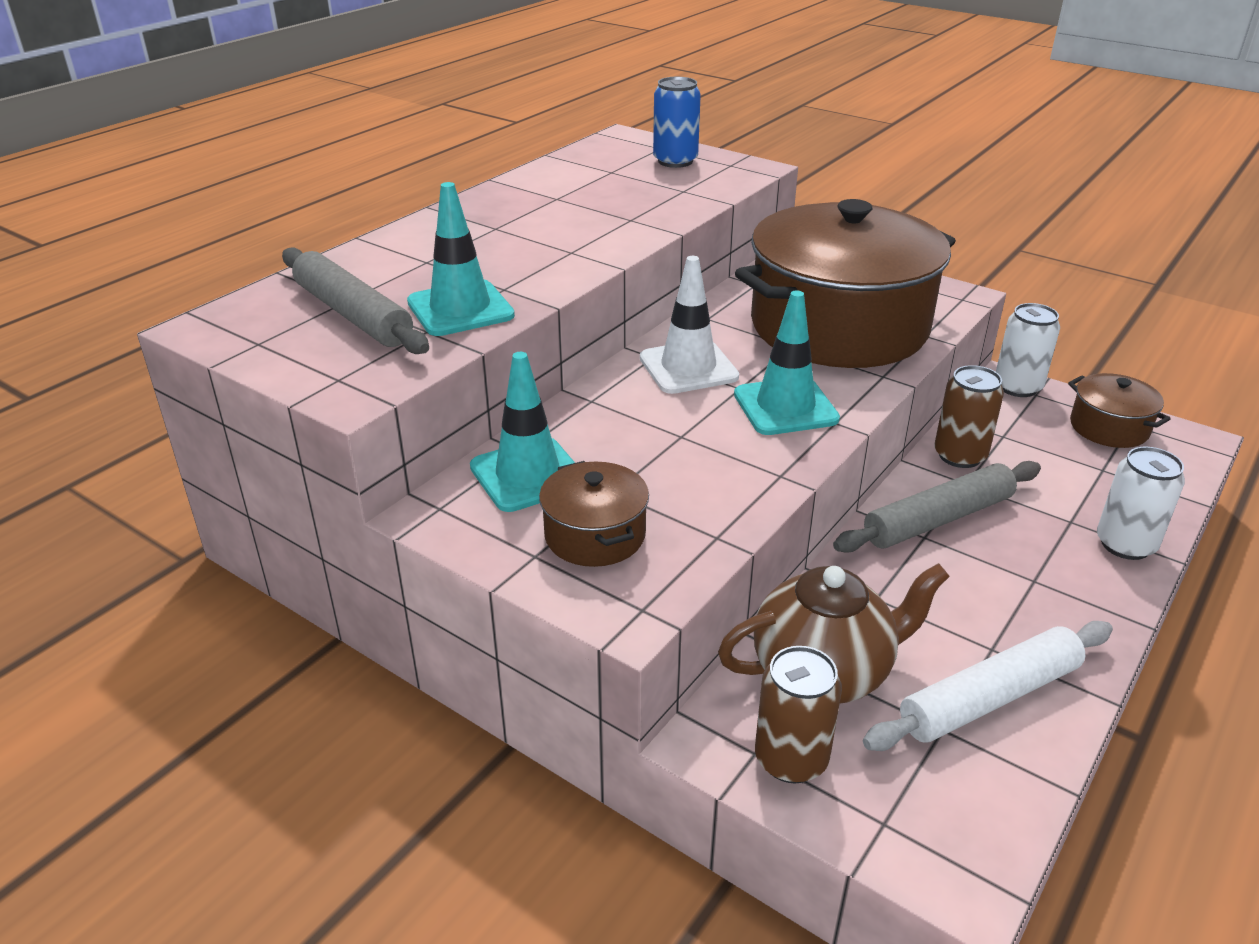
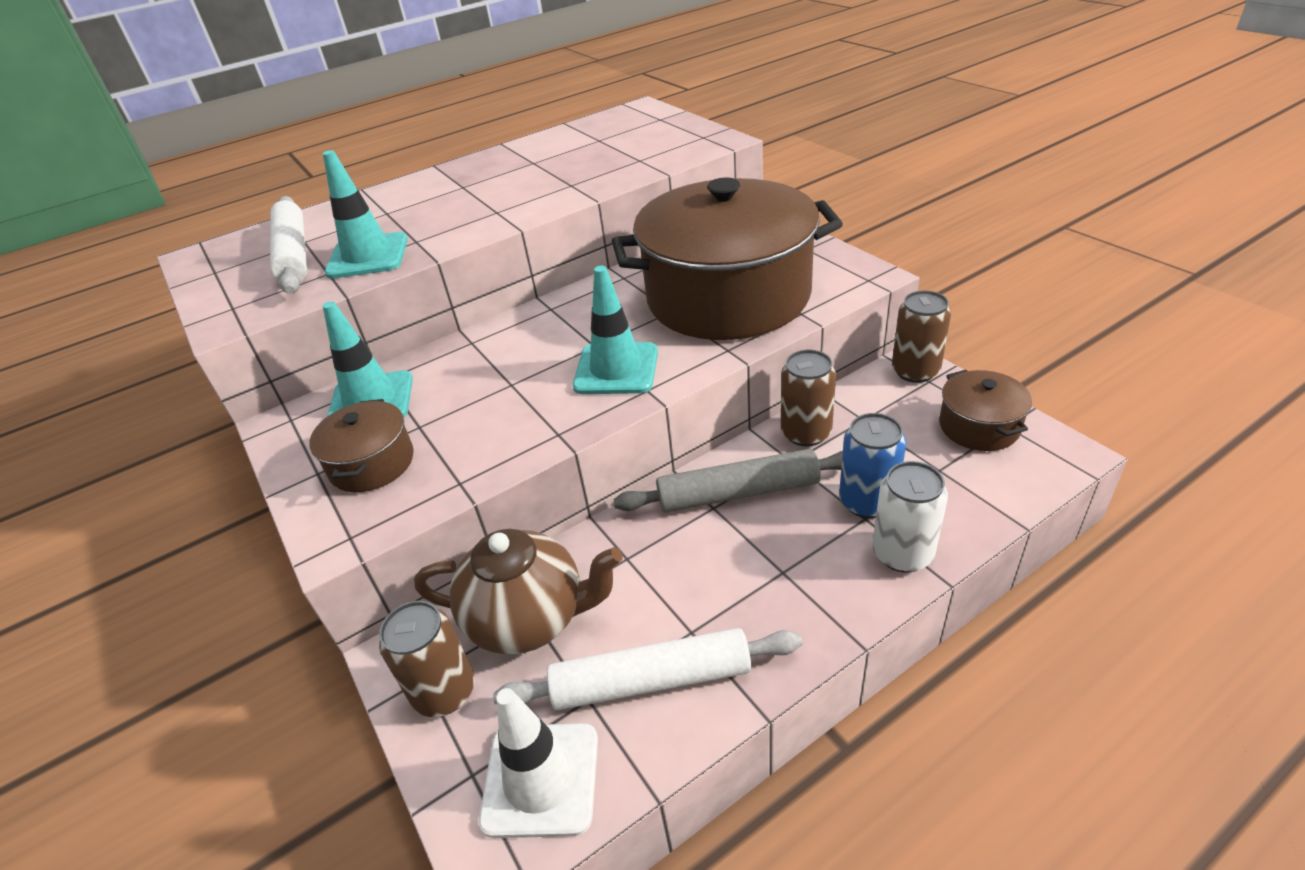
camera: 25 degrees right, 5 degrees up
grey rolling pin [282,247,429,354] -> white rolling pin [270,196,307,294]
white traffic cone [640,256,739,394] -> white traffic cone moved to [479,688,598,838]
blue can [653,77,701,168] -> blue can moved to [839,413,906,518]
white can [996,303,1060,397] -> brown can [892,290,951,383]

